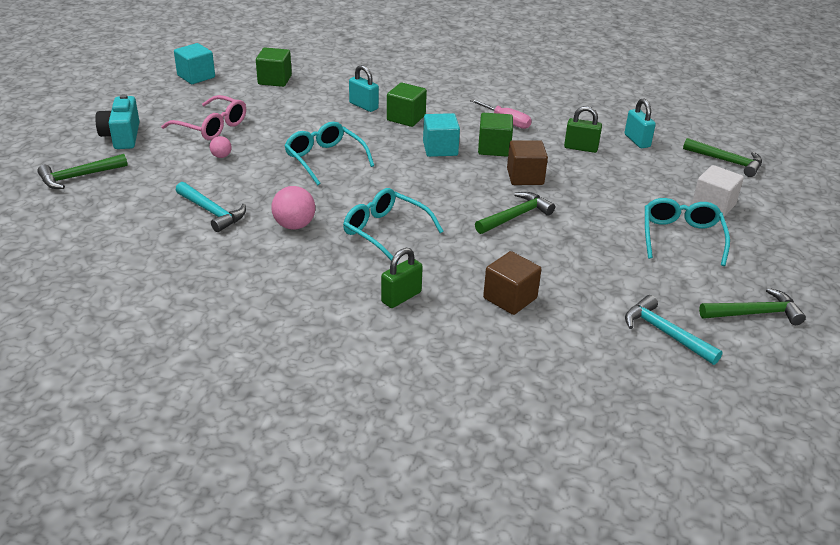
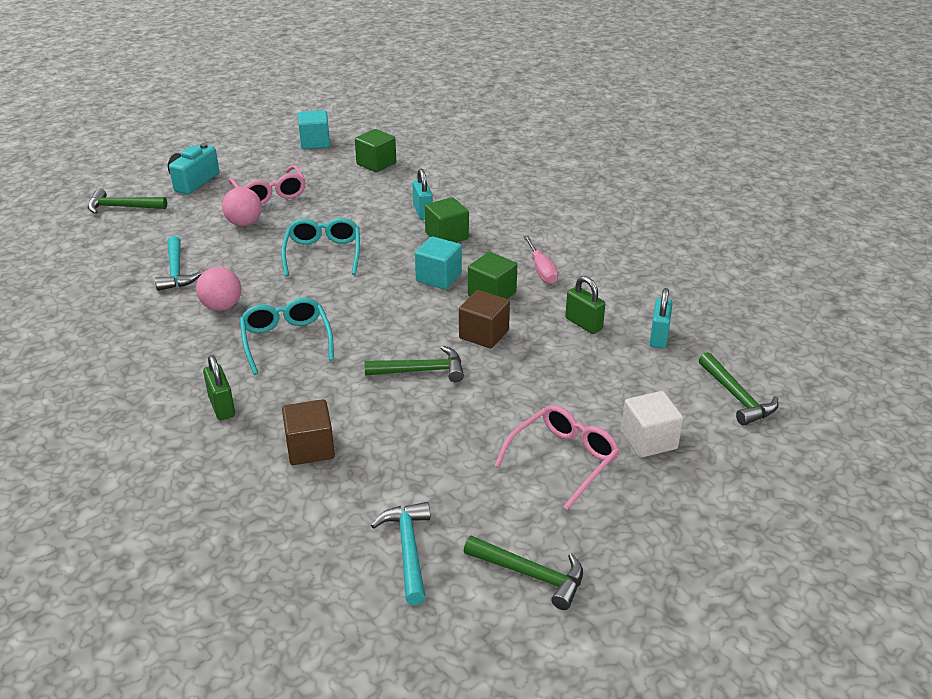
camera: 35 degrees right, 0 degrees up
pink ball [209,136,232,158] -> pink ball [222,187,262,226], size x1.80
green padlock [381,248,423,308] -> green padlock turned 75 degrees clockwise [203,355,235,420]
turquoise glasses [645,198,730,266] -> pink glasses [495,405,620,510]

